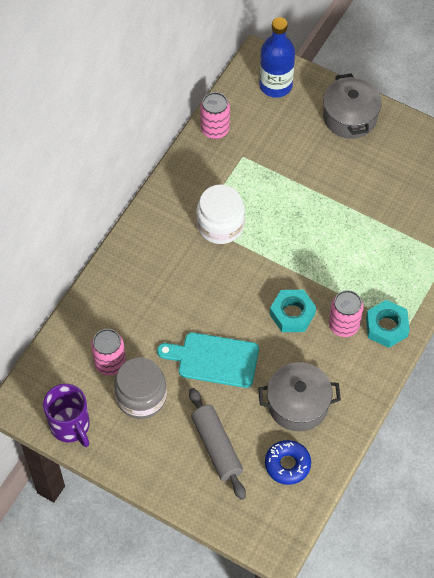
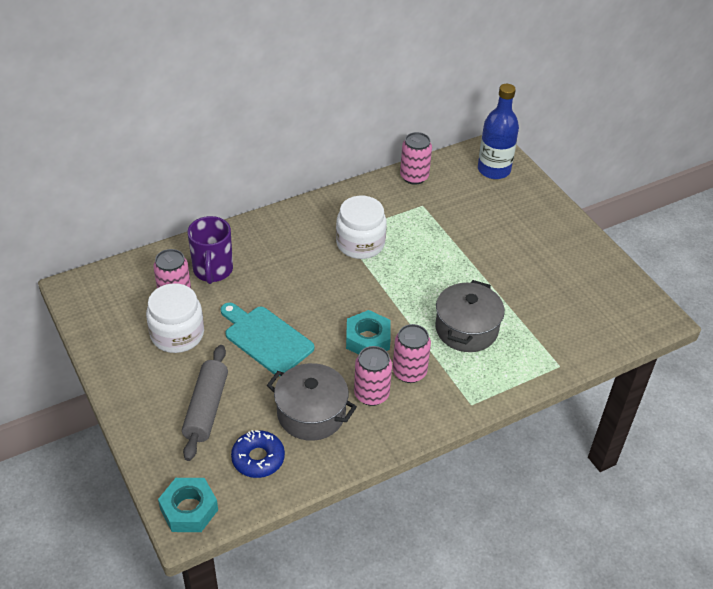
camera: 30 degrees right, 15 degrees down
purple mug [43,384,90,447] -> purple mug moved to [188,216,233,284]
grey jar [114,357,167,419] -> white jar [146,283,204,353]
grey pot [323,73,382,139] -> grey pot moved to [435,280,505,352]
turquoise nut [366,300,410,348] -> turquoise nut moved to [158,478,218,532]
none -> pink can [354,346,392,406]

